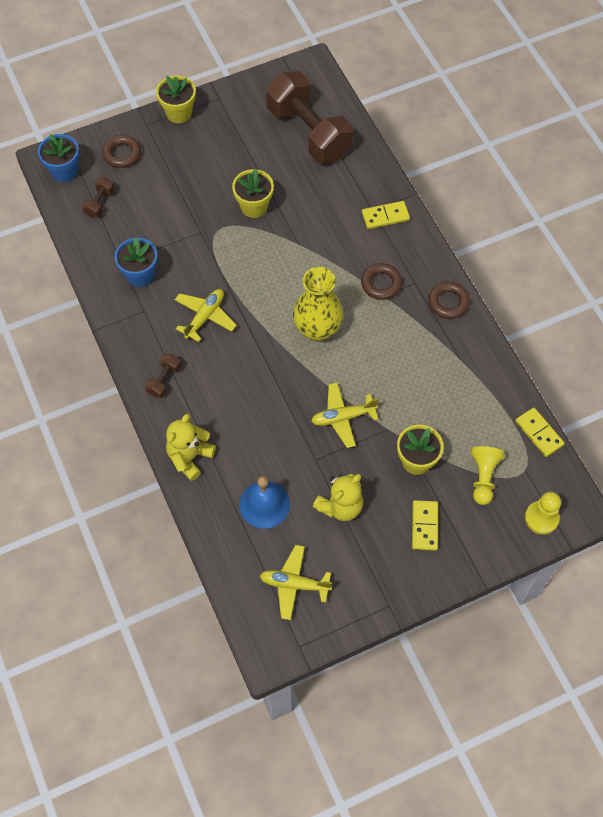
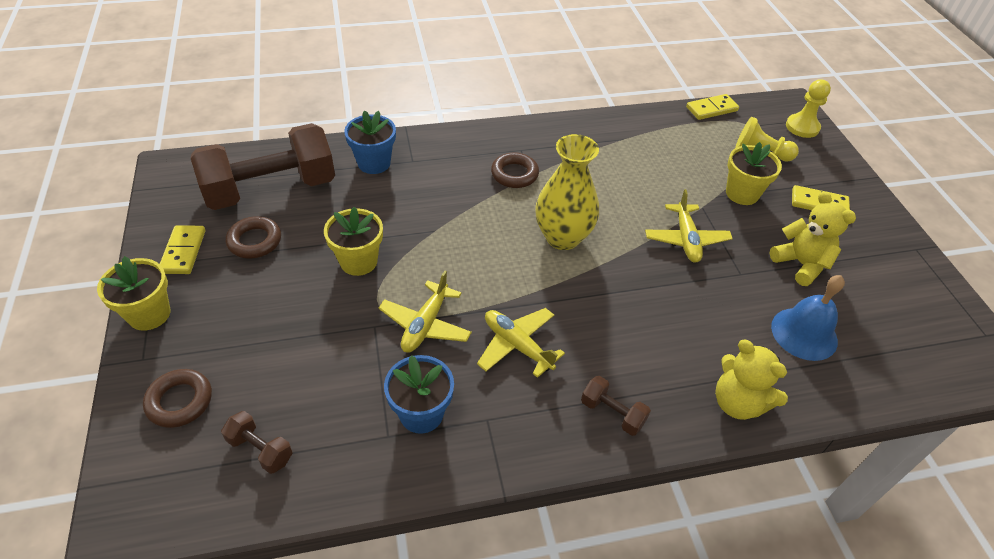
camera: 80 degrees left, 15 degrees down
blue flower pot [38,134,79,182] -> blue flower pot moved to [344,110,396,174]
yellow plane [260,545,332,620] -> yellow plane moved to [378,271,472,352]
yellow domino [362,201,410,229] -> yellow domino moved to [160,225,205,274]
brown ring [428,282,470,319] -> brown ring moved to [226,216,281,258]

